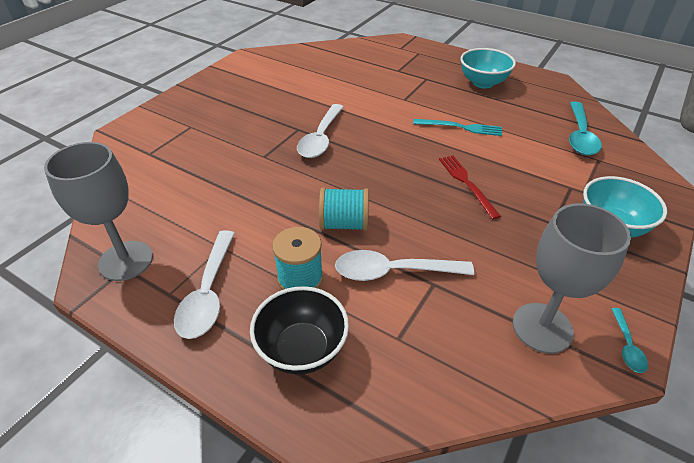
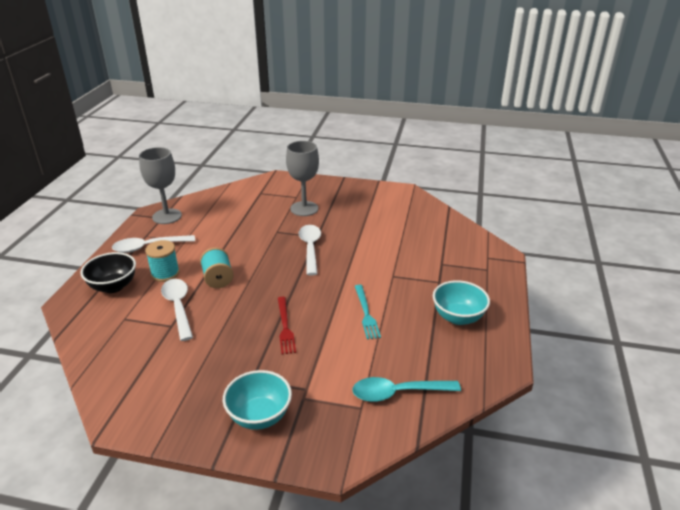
camera: 70 degrees right, 10 degrees down
white spoon [297,104,343,158] -> white spoon turned 90 degrees clockwise [298,225,321,276]
red fork [439,155,501,220] -> red fork turned 120 degrees clockwise [278,297,296,354]
grey goblet [513,203,631,354] -> grey goblet moved to [286,141,319,216]
turquoise spoon [611,308,648,373] -> none

